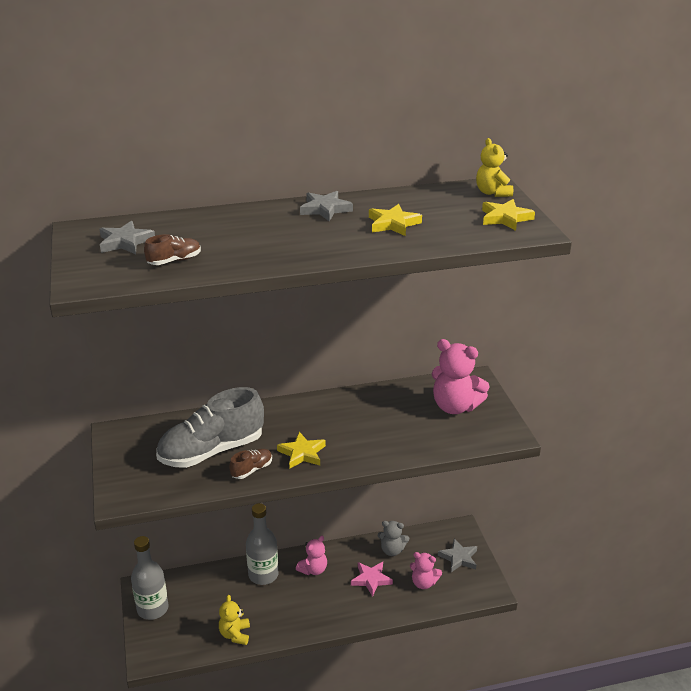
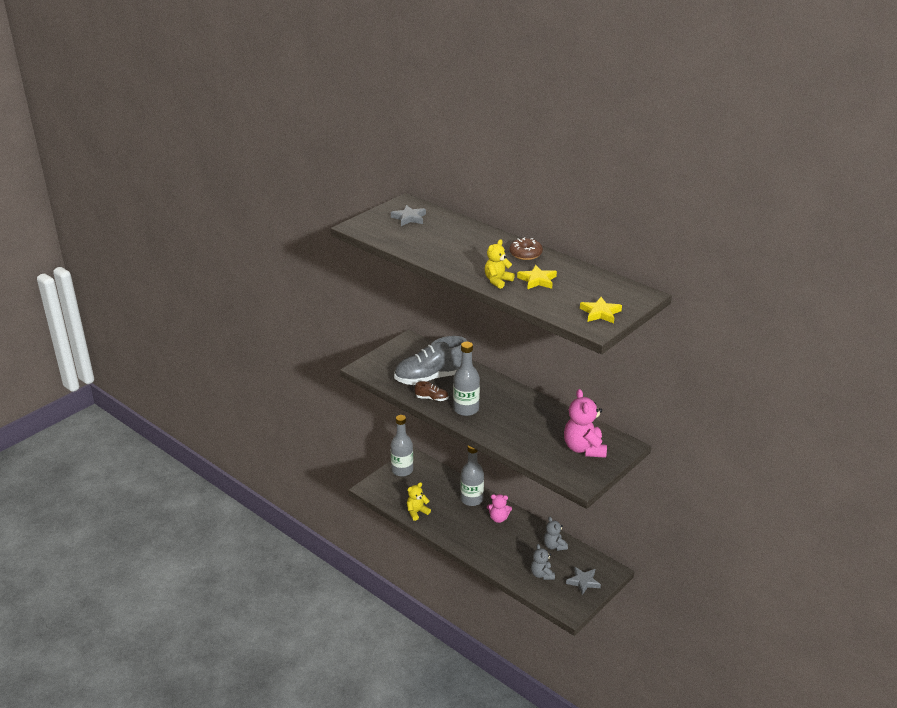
camera: 55 degrees right, 0 degrees up
brown shoe [144,234,201,265] -> none
grey shoe [156,387,264,468] -> grey shoe turned 45 degrees counterclockwise [394,336,467,385]
yellow star [277,432,326,468] -> grey bottle [453,342,480,416]
grey star [300,191,353,221] -> brown donut [509,237,543,260]
pink star [351,562,393,597] -> none
pink teddy bear [410,552,442,589] -> grey teddy bear [531,544,555,580]
yellow teddy bear [476,138,513,197] -> yellow teddy bear moved to [485,240,515,289]

